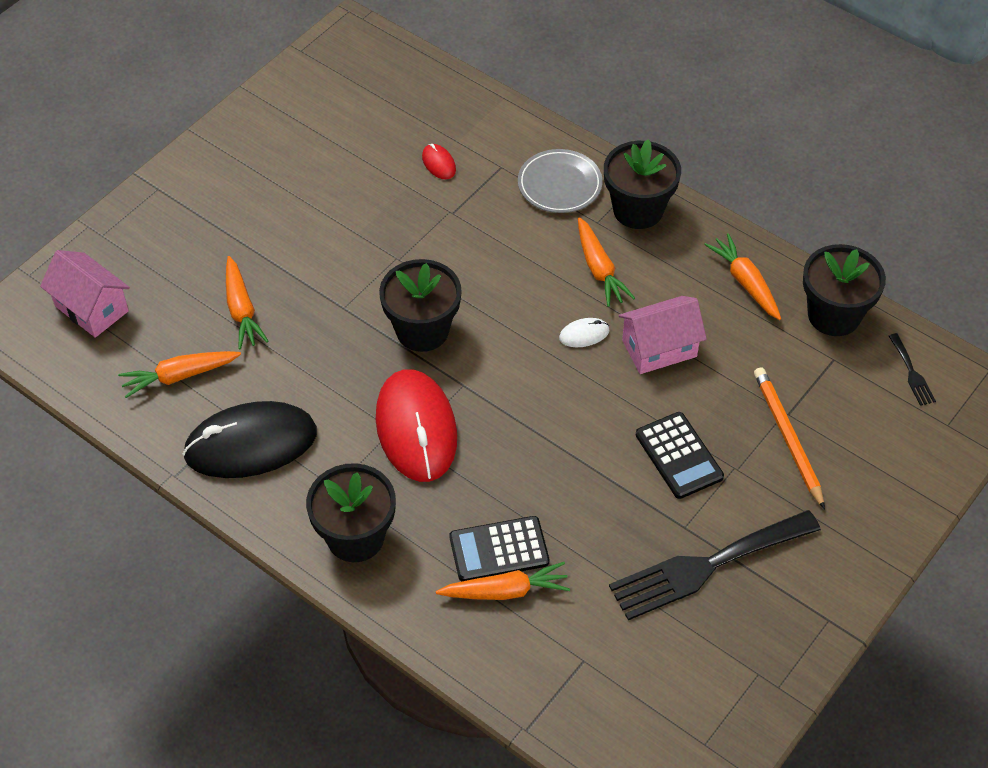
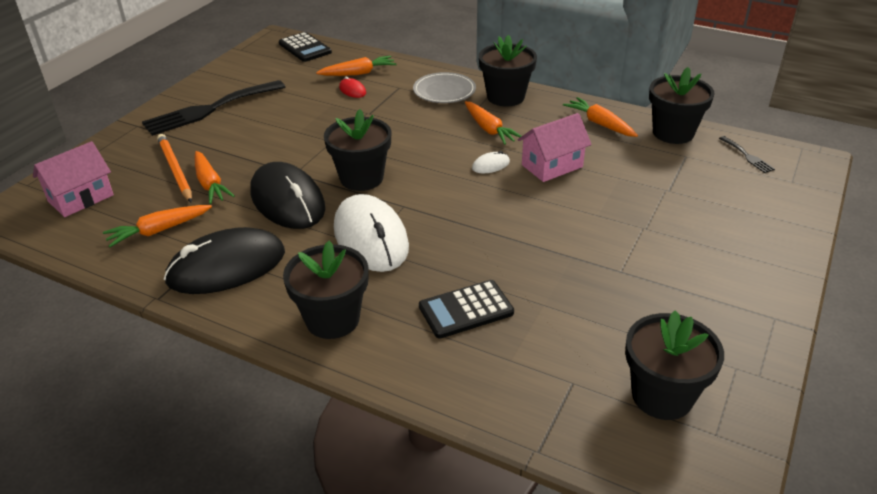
camera: 10 degrees left, 15 degrees down
pink house [40,250,130,338] -> pink house turned 75 degrees counterclockwise [33,141,114,217]
red mouse [375,369,457,482] -> white mouse [334,194,409,272]
orange carrot [436,562,570,600] -> orange carrot moved to [316,56,397,76]
black fork [609,510,821,620] -> black fork moved to [142,80,285,136]
black calculator [636,412,724,499] -> black calculator moved to [279,32,332,62]
orange pencil [754,367,825,510] -> orange pencil moved to [157,134,192,203]
none -> black mouse [250,162,325,229]
none -> black flower pot [625,311,724,420]

